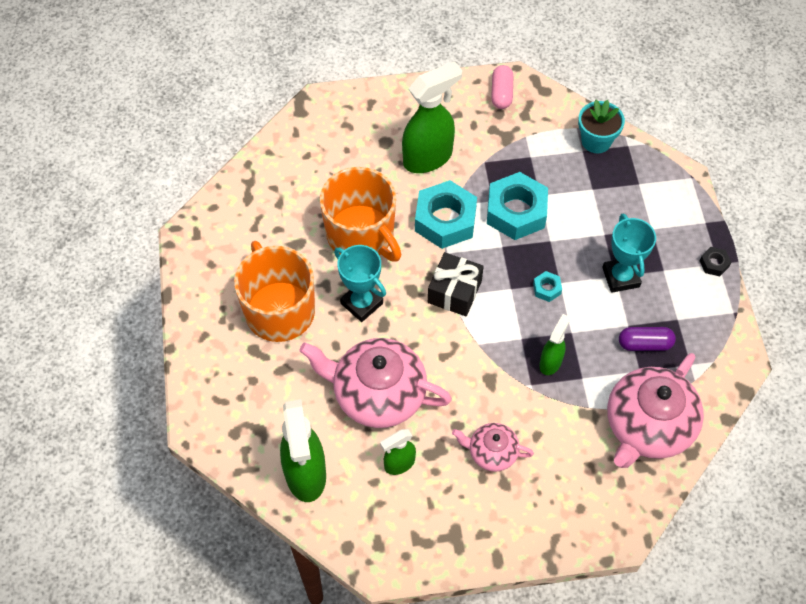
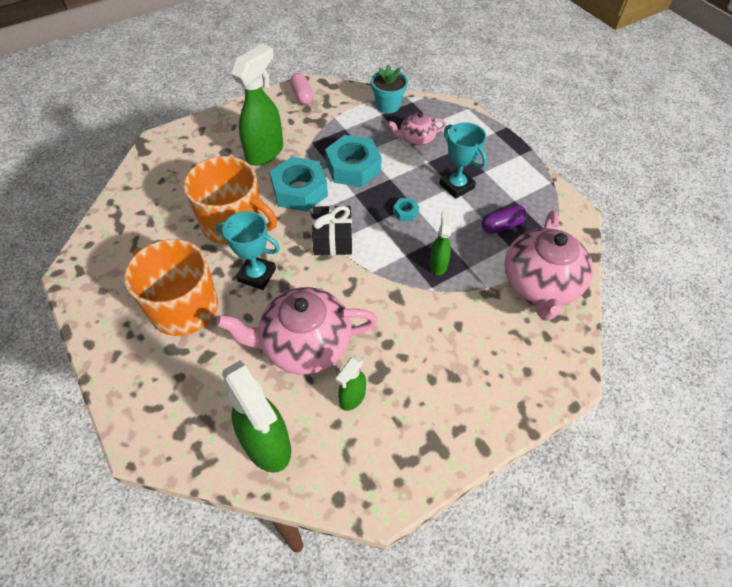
camera: 25 degrees left, 5 degrees down
pink teapot [452,423,534,472] -> pink teapot moved to [388,112,446,145]
black nut [700,247,731,276] -> none

